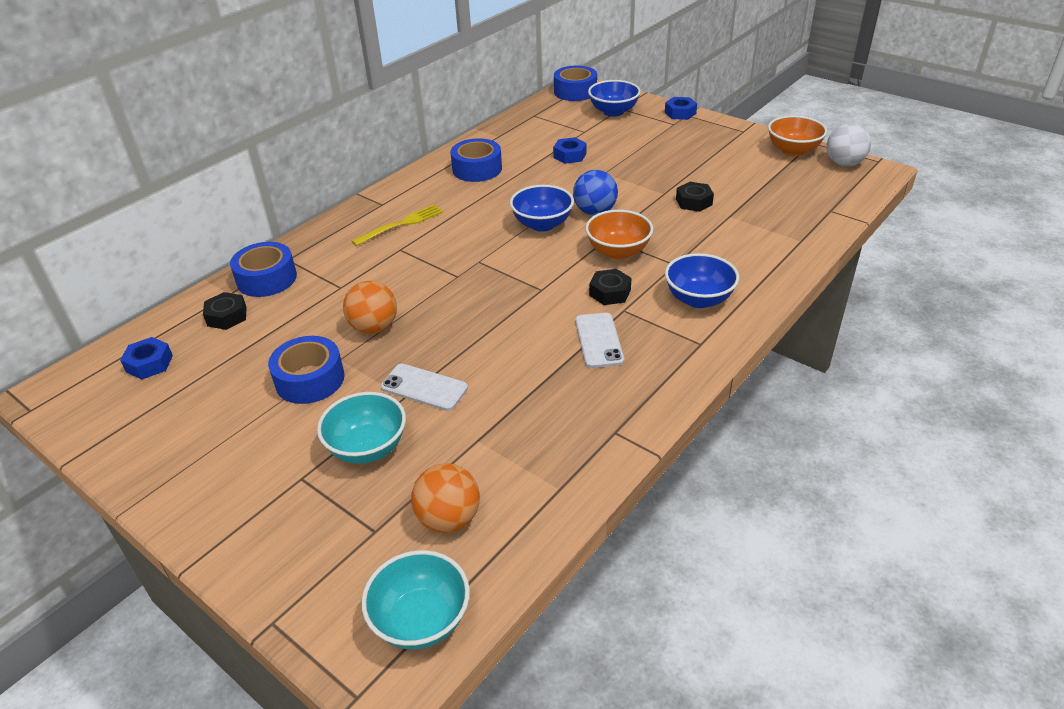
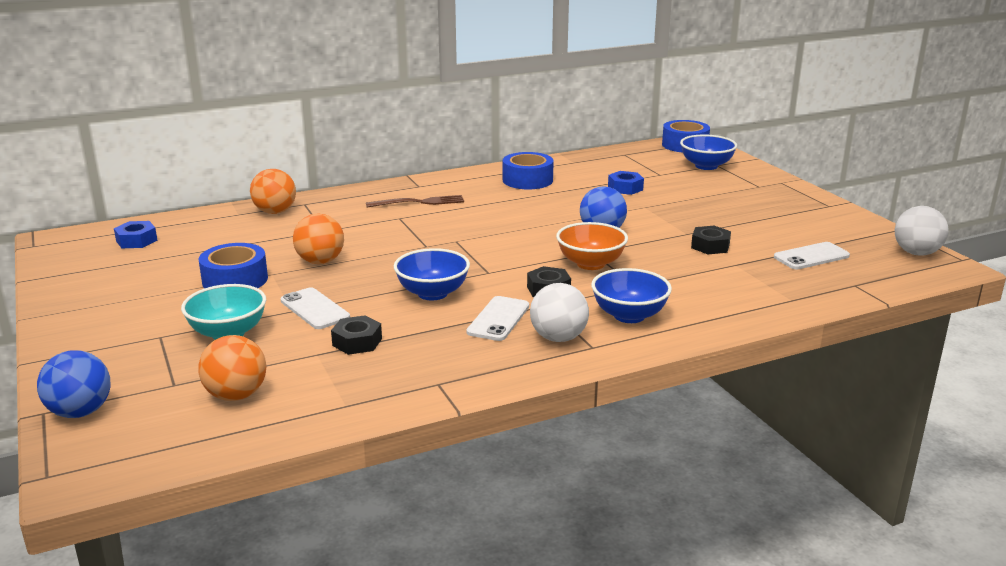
camera: 25 degrees right, 15 degrees down
black nut [203,292,247,330] -> black nut moved to [331,315,382,355]
blue tape [230,242,297,297] -> orange ball [250,169,296,214]
yellow fork [352,205,443,246] -> brown fork [366,195,464,207]
turquoise bowl [361,550,470,649] -> none
blue bowl [510,185,574,232] -> blue bowl moved to [394,248,470,300]
blue nut [665,97,697,120] -> none
orange bowl [768,115,827,156] -> none
none -> blue ball [37,350,110,418]
none -> white ball [530,283,589,342]
none -> white phone [774,242,850,269]

